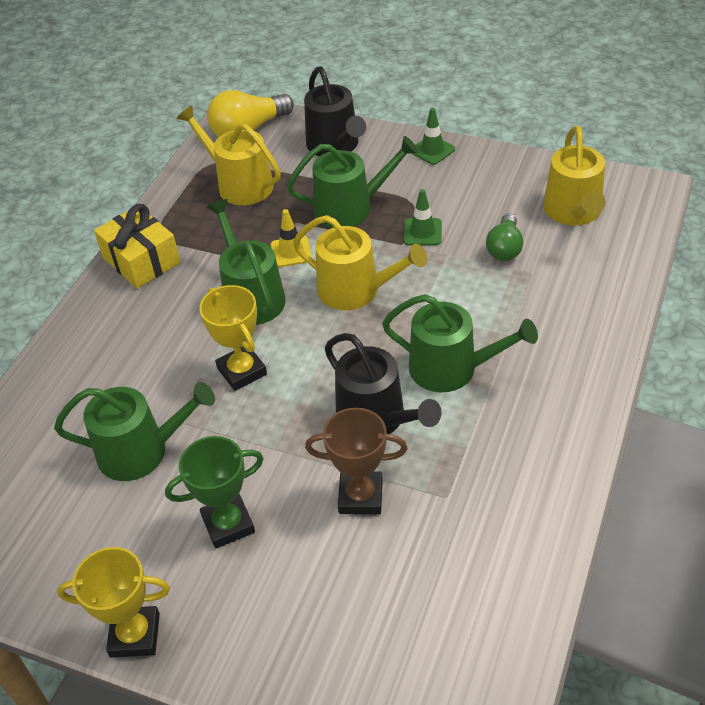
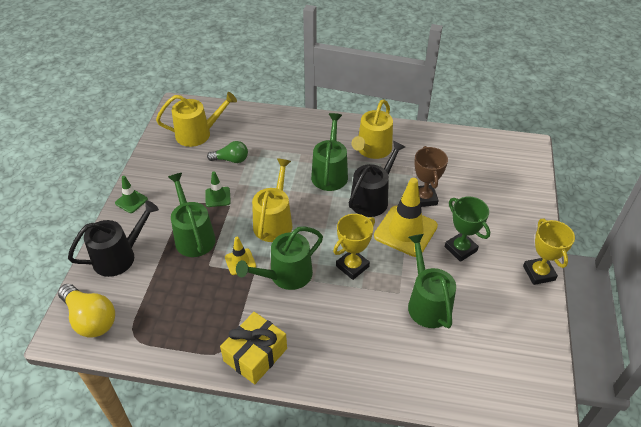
camera: 105 degrees left, 0 degrees up
yellow watering can [177,105,281,205] -> yellow watering can moved to [351,99,393,159]
none -> yellow traffic cone [374,178,438,257]

